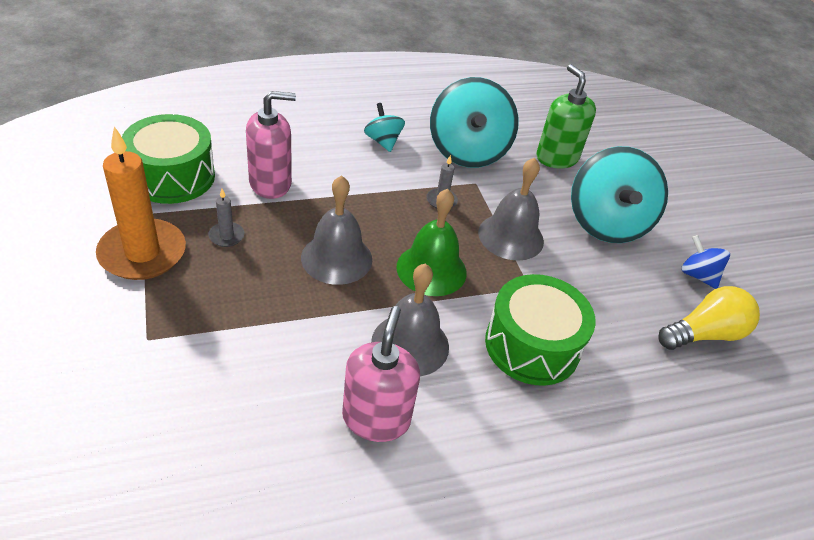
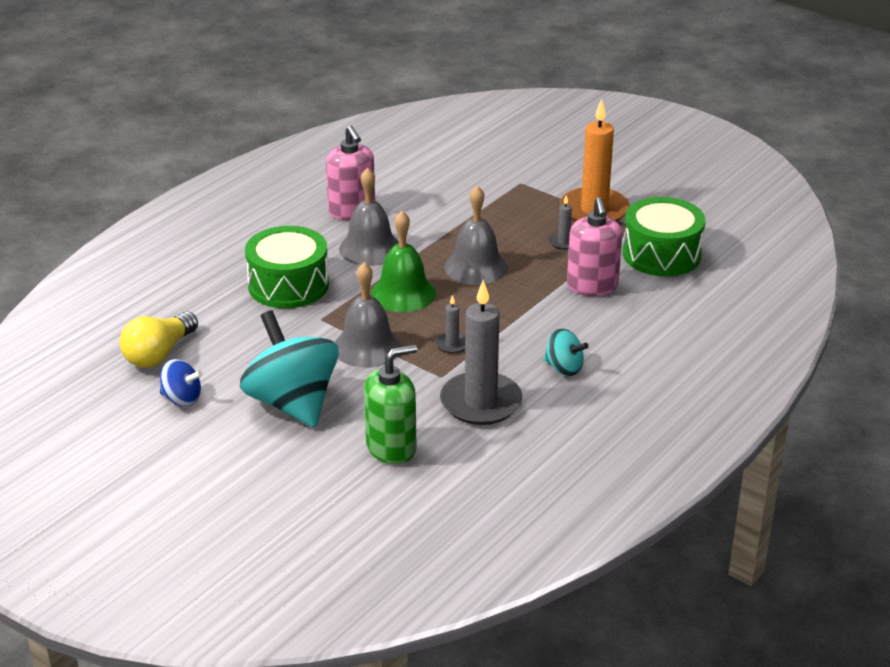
camera: 150 degrees right, 10 degrees down
pink soap dispenser [246,91,296,199] -> pink soap dispenser turned 45 degrees counterclockwise [567,197,622,296]
turquoise spinning top [430,77,519,168] -> grey candle [440,280,522,425]
green soap dispenser [536,64,596,168] -> green soap dispenser turned 60 degrees counterclockwise [364,344,417,464]

